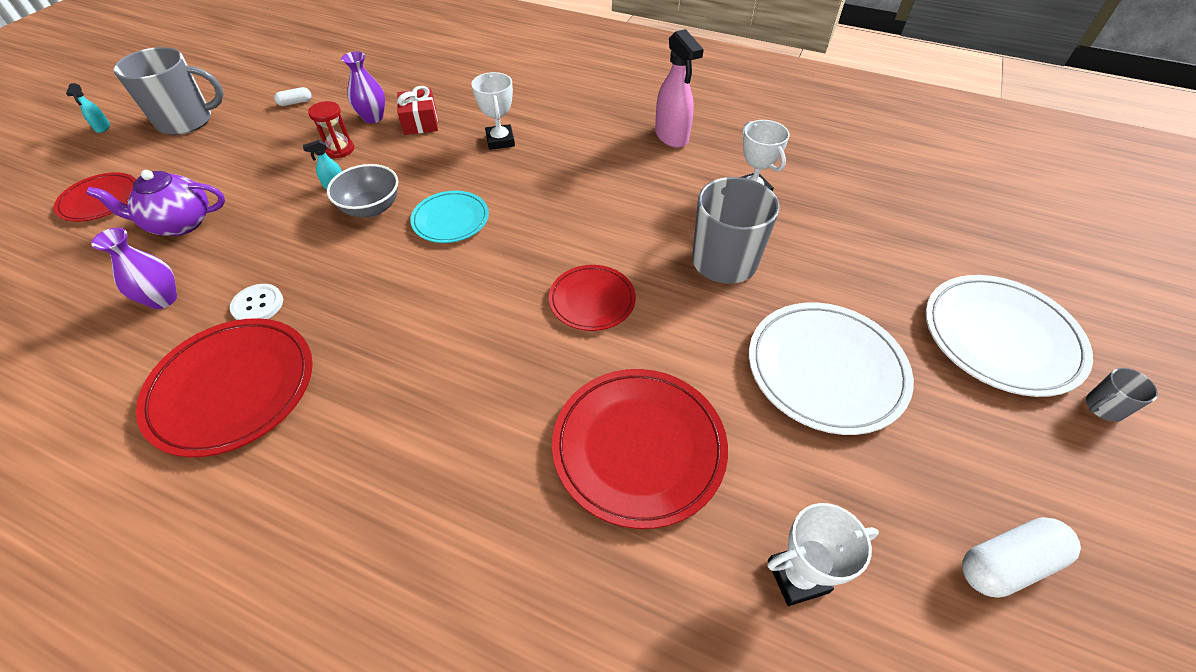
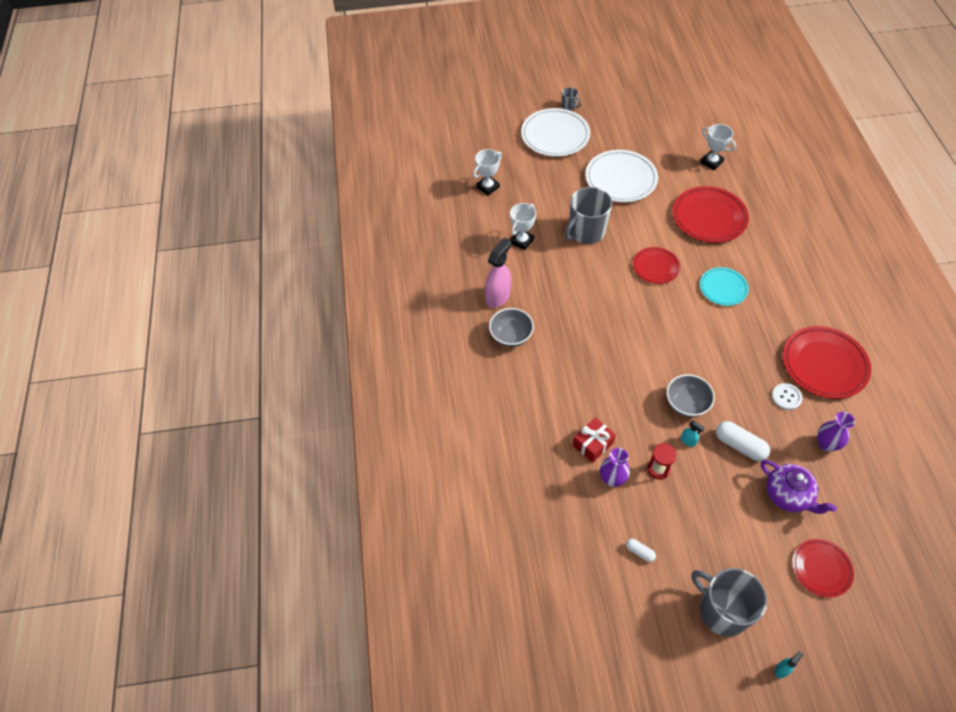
camera: 120 degrees left, 5 degrees up
turquoise plate [410,191,489,243] -> turquoise plate moved to [700,267,749,306]
white trophy [471,72,515,150] -> white trophy moved to [473,149,502,195]
white capsule [962,517,1081,598] -> white capsule moved to [716,421,770,461]
none -> grey bowl [489,308,534,347]

